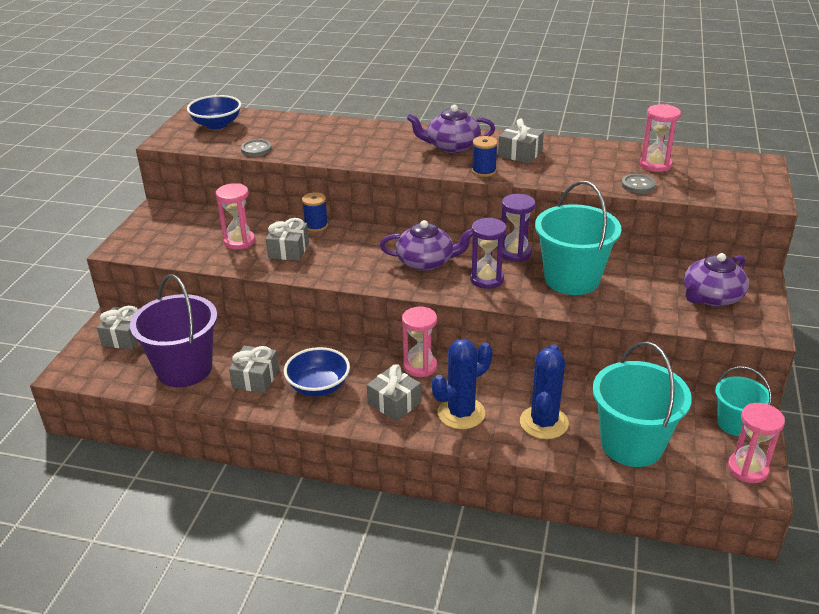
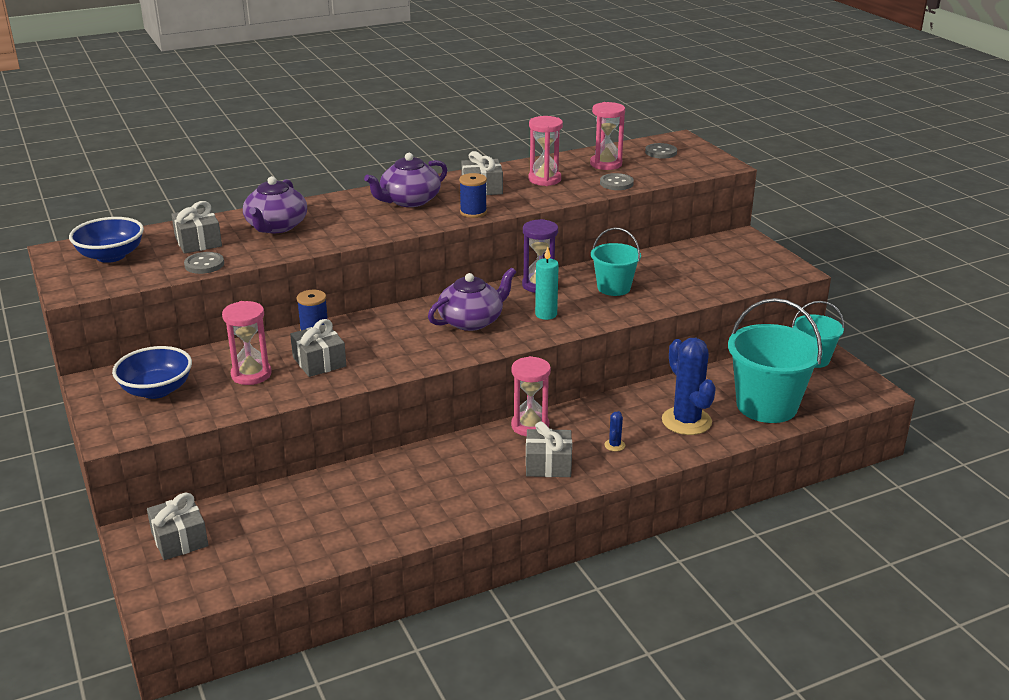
camera: 40 degrees left, 5 degrees down
purple bucket [130,274,218,387] -> none
grey gift [229,346,279,393] -> grey gift moved to [171,201,222,254]
blue bowl [284,347,350,397] -> blue bowl moved to [112,346,192,399]
blue cactus [432,339,492,429] -> blue cactus [604,411,625,451], size x0.41
purple hourglass [470,217,507,289] -> turquoise candle [535,247,559,320]
turquoise bucket [535,181,622,295] -> turquoise bucket [591,227,641,296], size x0.58
purple teapot [684,253,749,307] -> purple teapot moved to [243,176,307,233]
pink hourglass [728,403,785,483] -> pink hourglass moved to [528,116,563,186]
none -> grey button [645,143,677,159]

